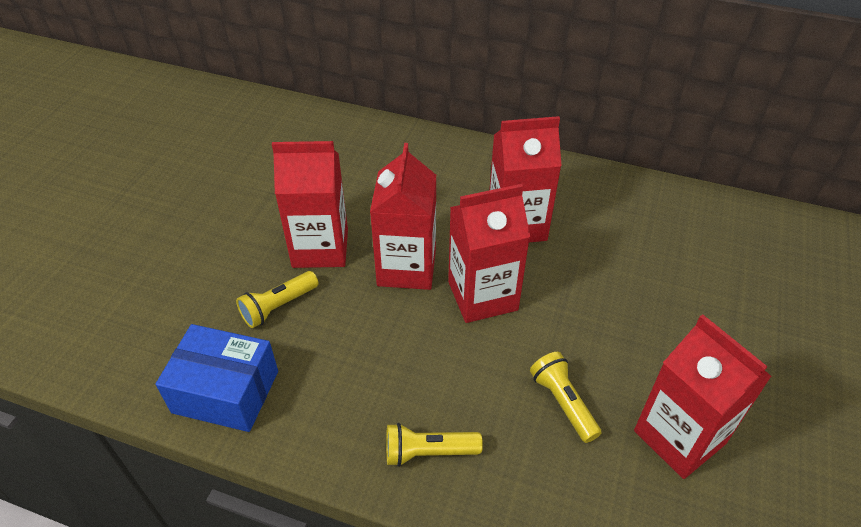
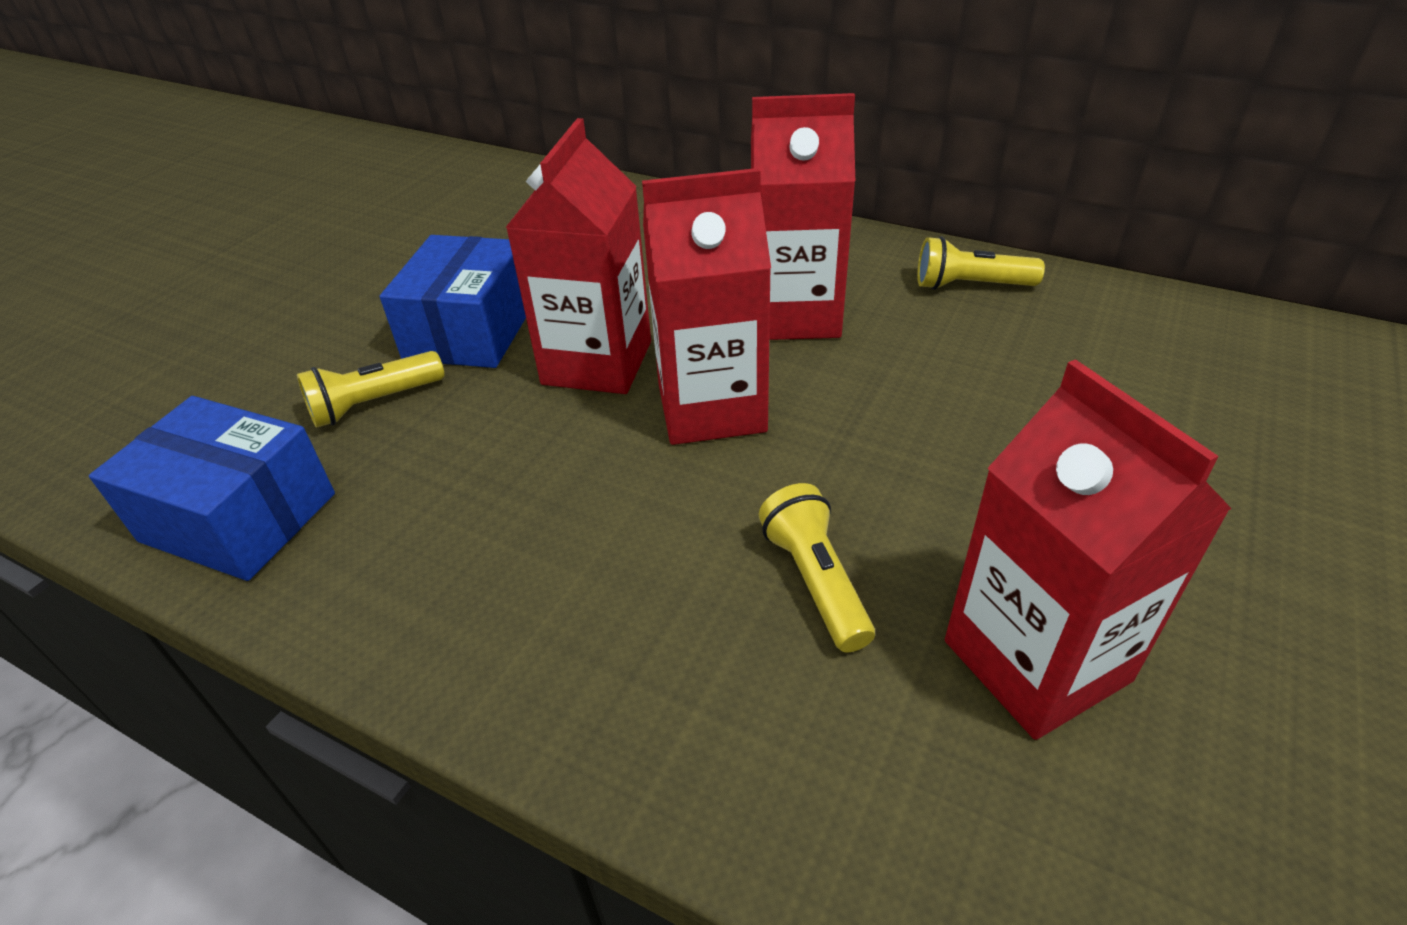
camera: 10 degrees right, 5 degrees down
red carton [272,141,348,268] -> blue box [380,235,526,368]
yellow flashlight [386,423,483,467] -> yellow flashlight moved to [917,236,1045,290]

